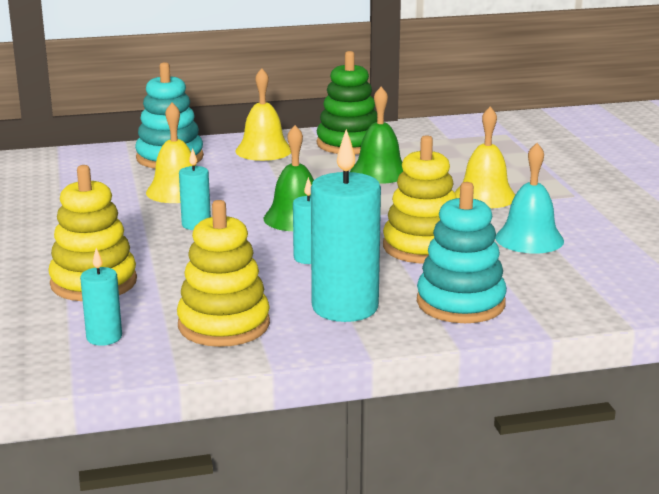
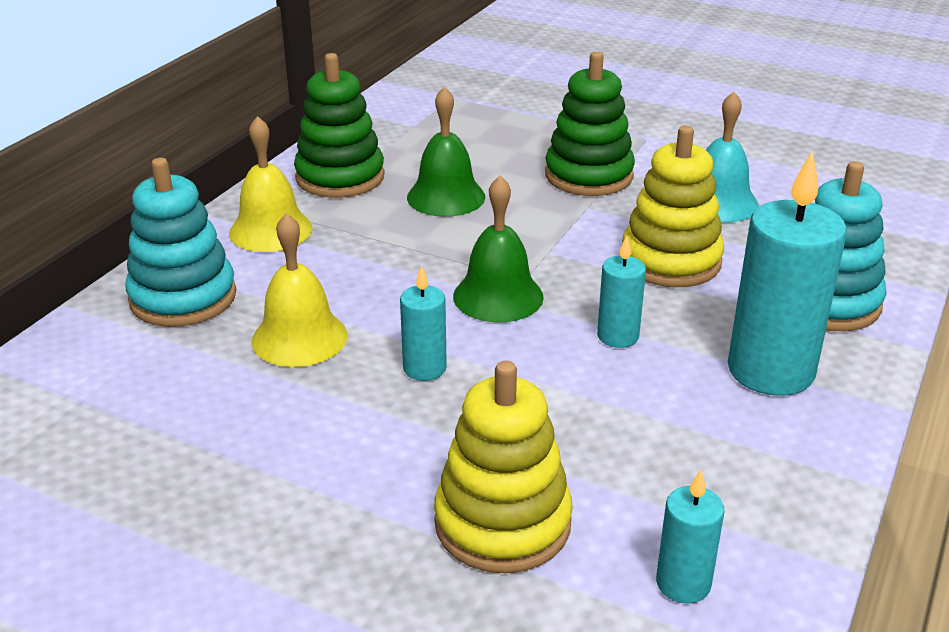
camera: 50 degrees left, 10 degrees up
yellow stacking toy [177,200,270,347] -> none
yellow bell [455,106,515,208] -> green stacking toy [545,52,635,196]

